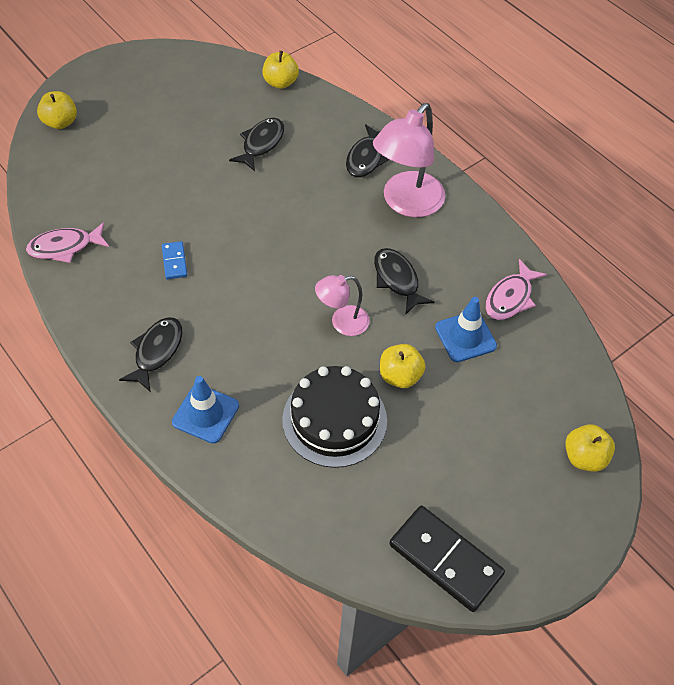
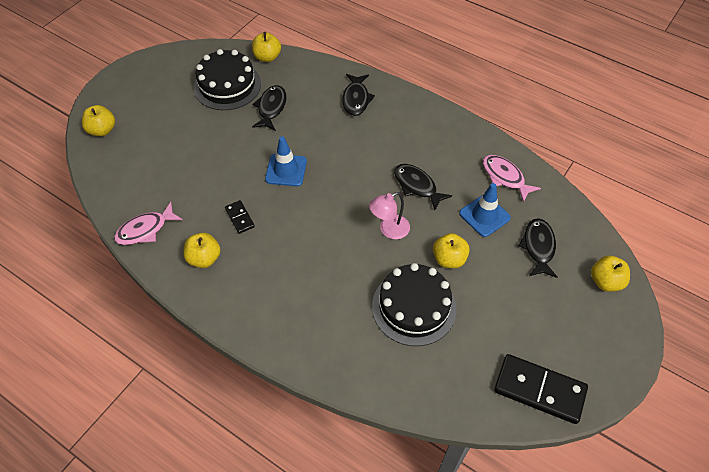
camera: 15 degrees left, 0 degrees up
black fish [119,317,183,392] -> black fish moved to [518,218,558,278]
blue domino [162,241,187,280] -> black domino [225,200,255,234]
blue traffic cone [172,376,239,444] -> blue traffic cone moved to [265,136,307,187]
pink lamp [373,103,445,217] -> none
pink fish [485,259,547,320] -> pink fish turned 120 degrees clockwise [483,155,541,202]
none -> yellow apple [183,233,221,268]
none -> black cake [193,49,261,110]

